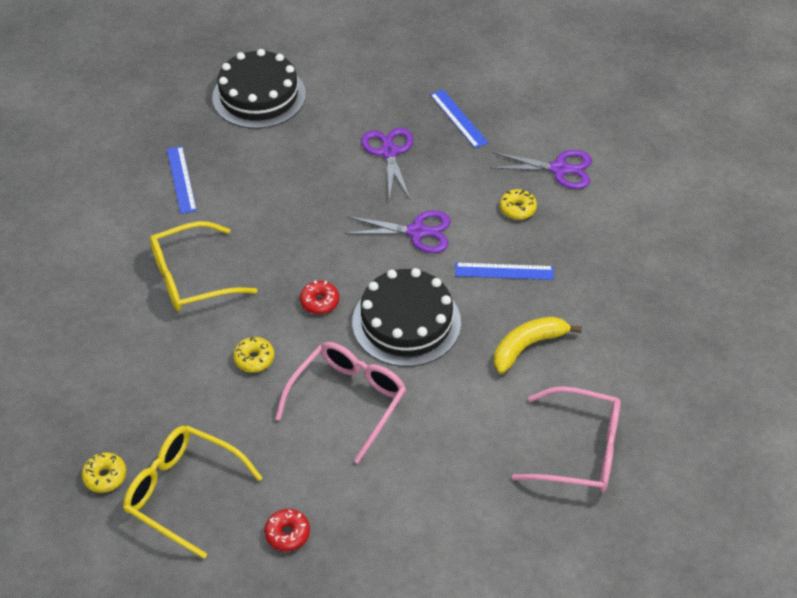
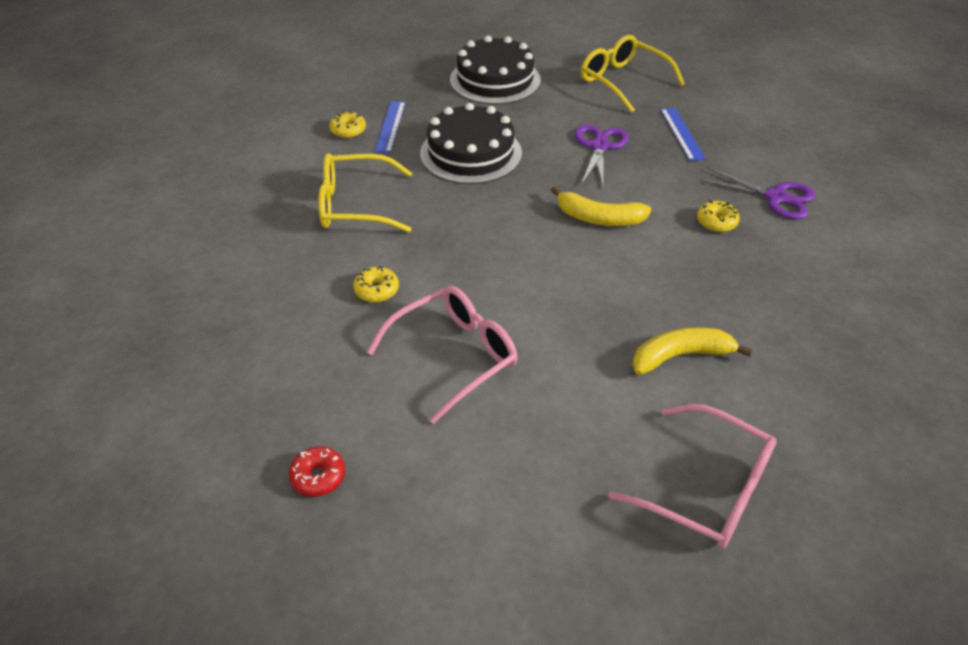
camera: 20 degrees right, 5 degrees down
yellow donut [82,452,126,493] -> yellow donut moved to [329,111,366,138]
yellow glasses [123,425,263,559] -> yellow glasses moved to [581,35,685,113]
red donut [300,281,339,314] -> none
purple scissors [345,211,451,253] -> yellow banana [551,186,651,226]
black cake [352,268,461,367] -> black cake moved to [420,103,522,184]
blue ruler [455,263,554,280] -> none

